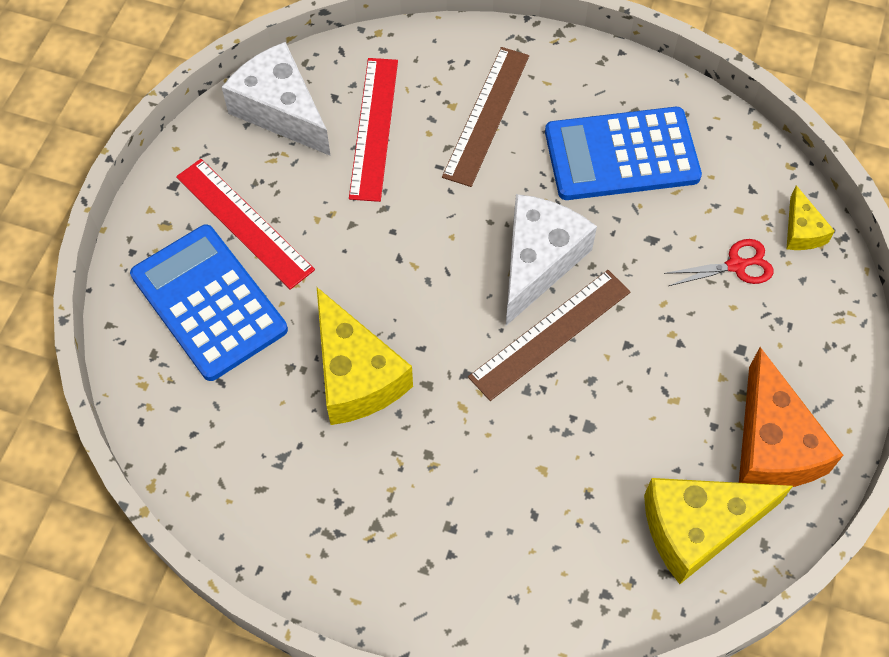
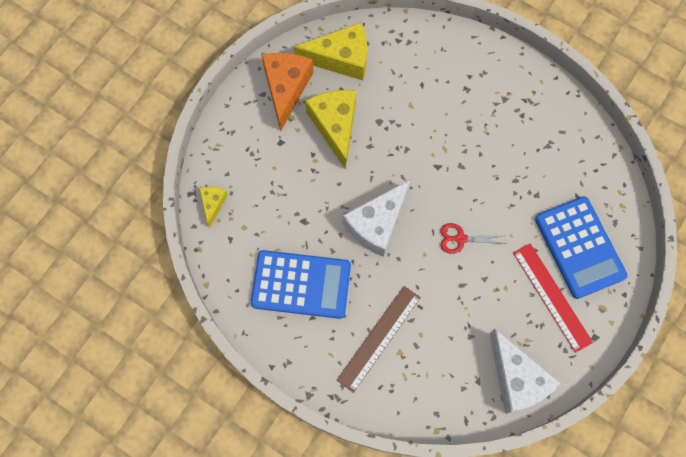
camera: 165 degrees left, 10 degrees up
yellow cheese [317,287,413,425] -> yellow cheese moved to [305,90,356,170]
red ruler [349,58,398,202] -> none
brown ruler [468,270,630,401] -> none
red scissors [664,239,774,286] -> red scissors moved to [440,223,506,254]

